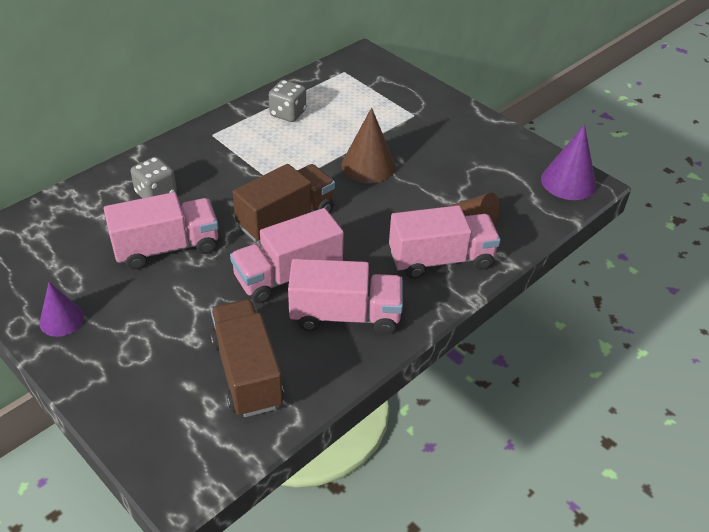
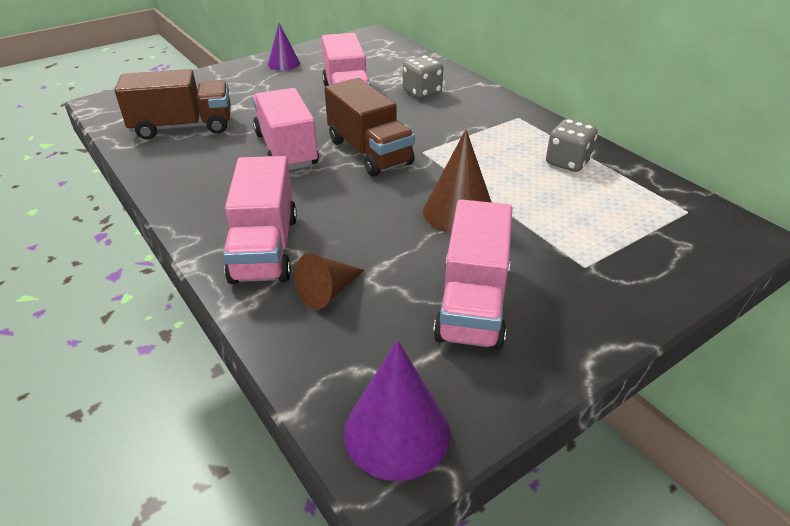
camera: 100 degrees right, 5 degrees down
pink truck [288,259,403,335] -> pink truck moved to [433,199,512,350]

